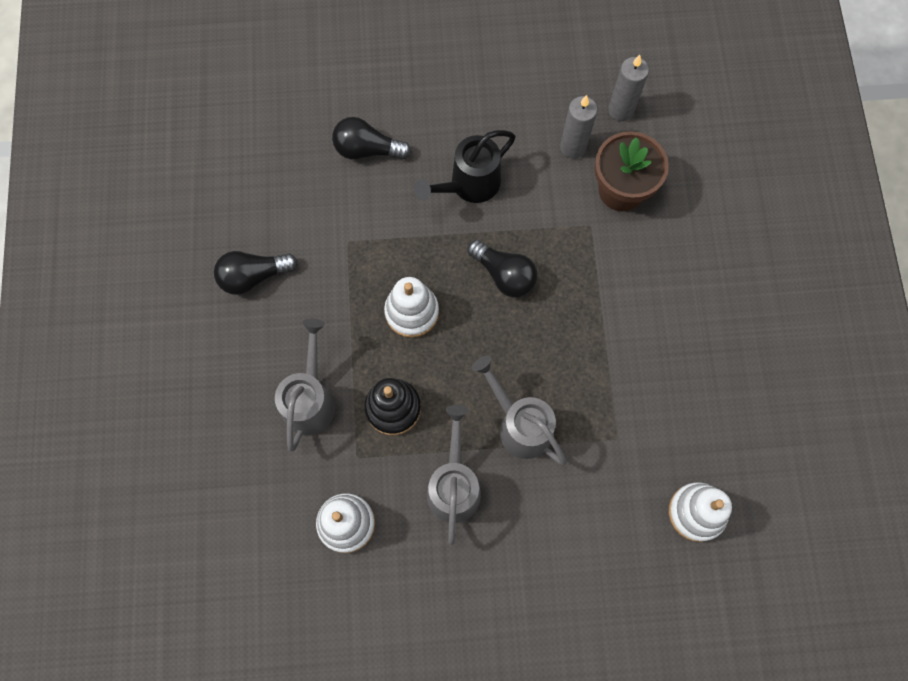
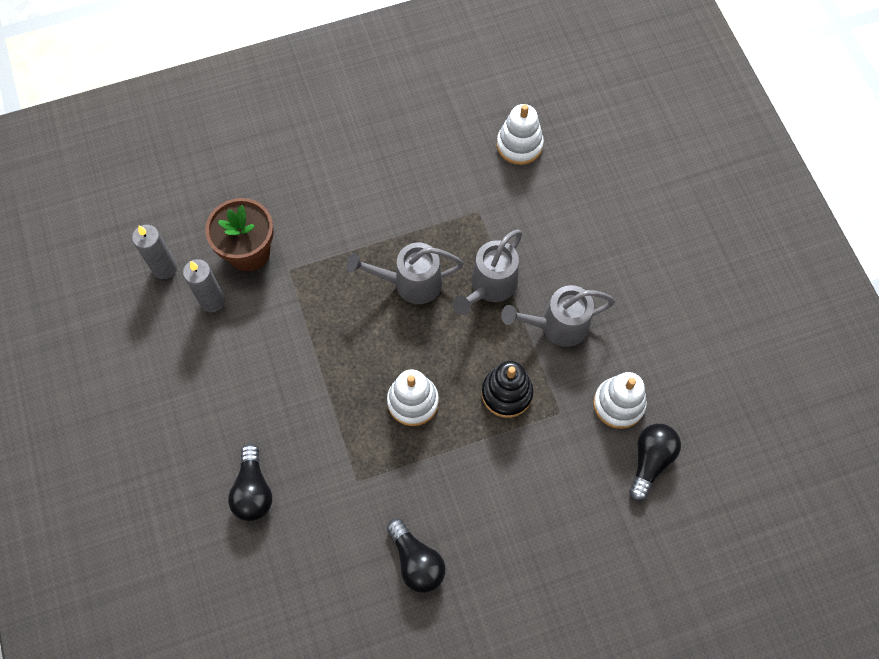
camera: 105 degrees left, 5 degrees down
grey watering can [275,319,335,452] -> grey watering can moved to [347,242,464,304]
black watering can [414,130,515,203] -> none
black light bulb [468,240,538,297] -> black light bulb moved to [629,424,681,501]

